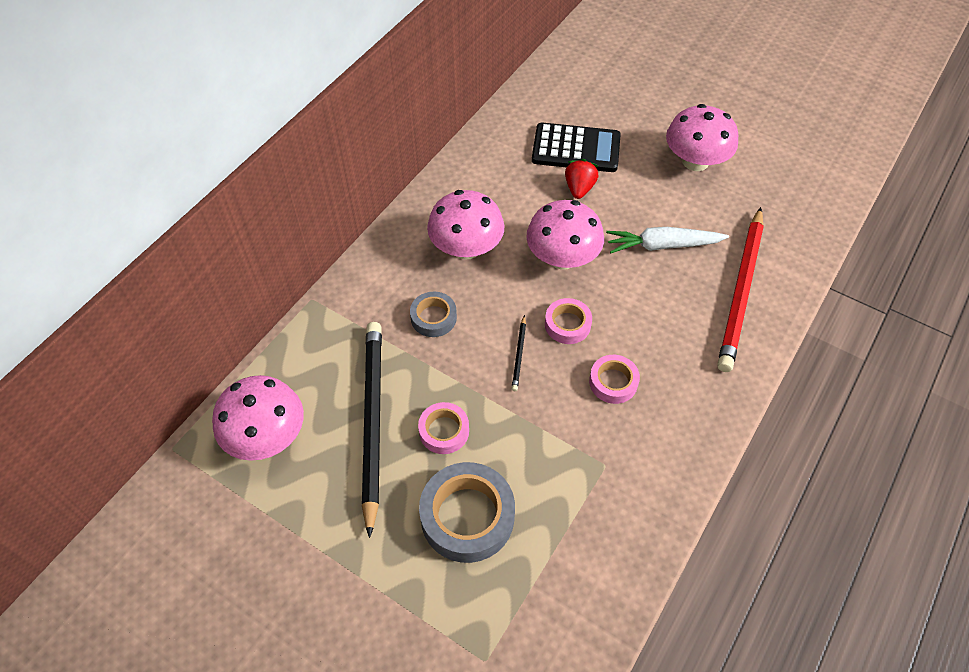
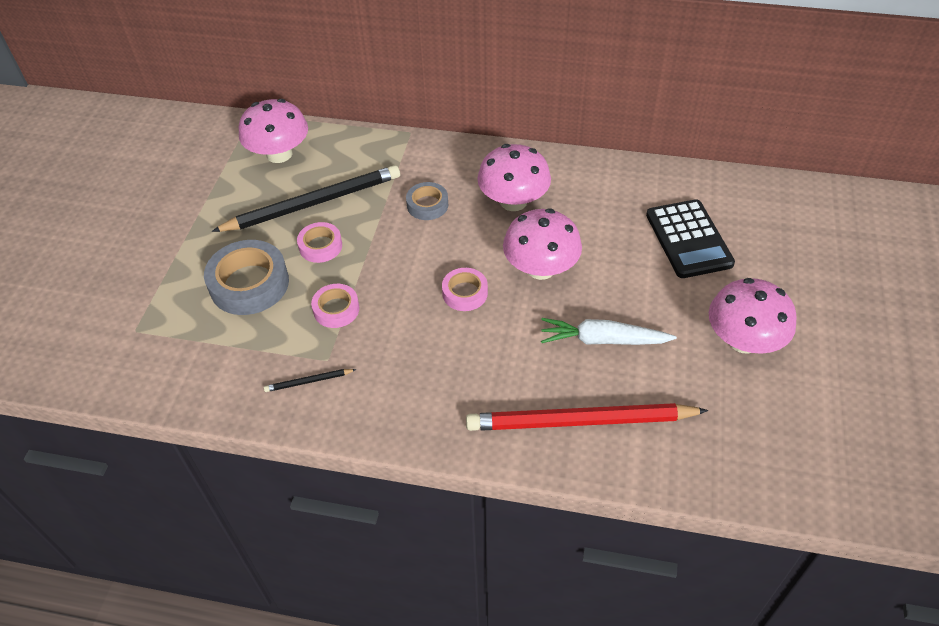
camera: 70 degrees right, 5 degrees down
black pencil [511,315,526,391] -> black pencil moved to [264,369,356,392]
red strawberry [565,159,599,199] -> none
pink tape [589,355,640,404] -> pink tape moved to [311,284,359,328]
white carrot [606,227,729,253] -> white carrot turned 60 degrees counterclockwise [541,318,677,345]

